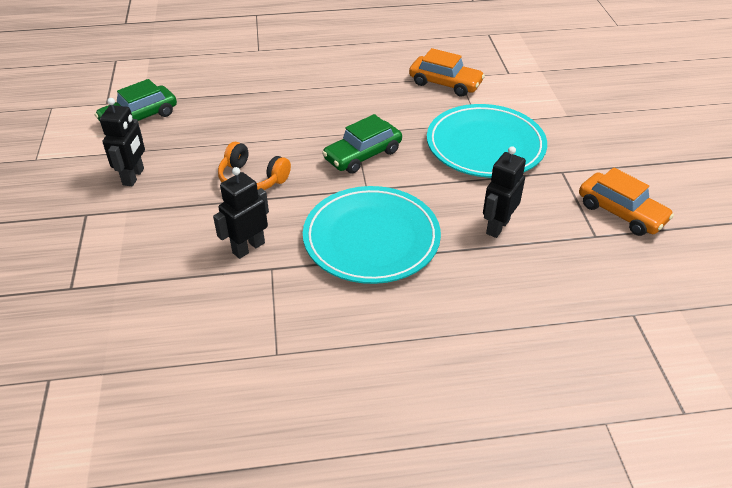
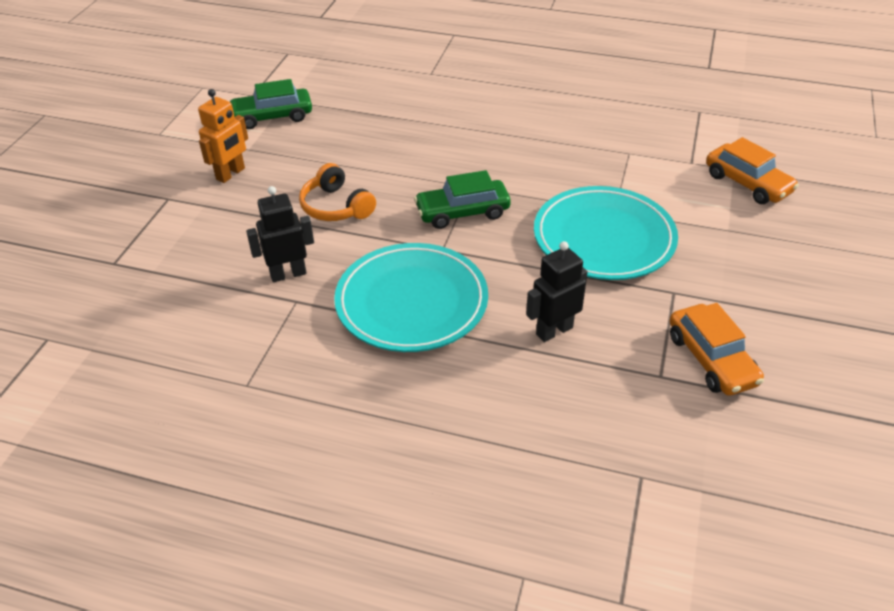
camera: 25 degrees right, 0 degrees up
black robot [100,98,145,186] -> orange robot [198,89,248,183]
orange car [409,48,485,97] -> orange car moved to [706,137,799,204]

